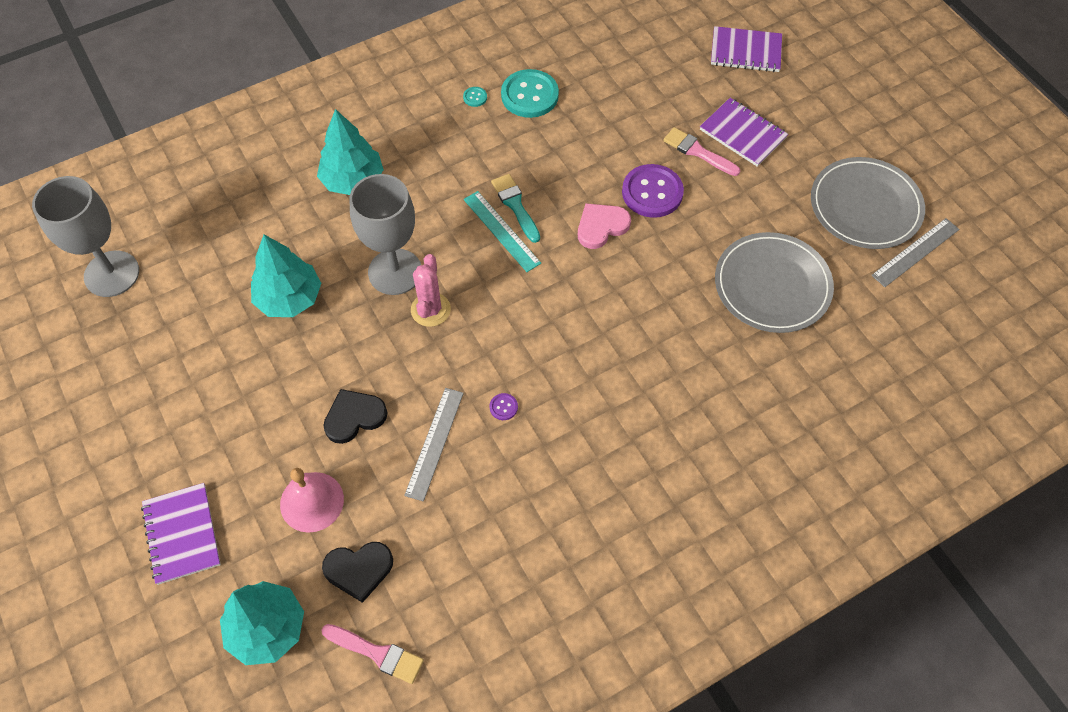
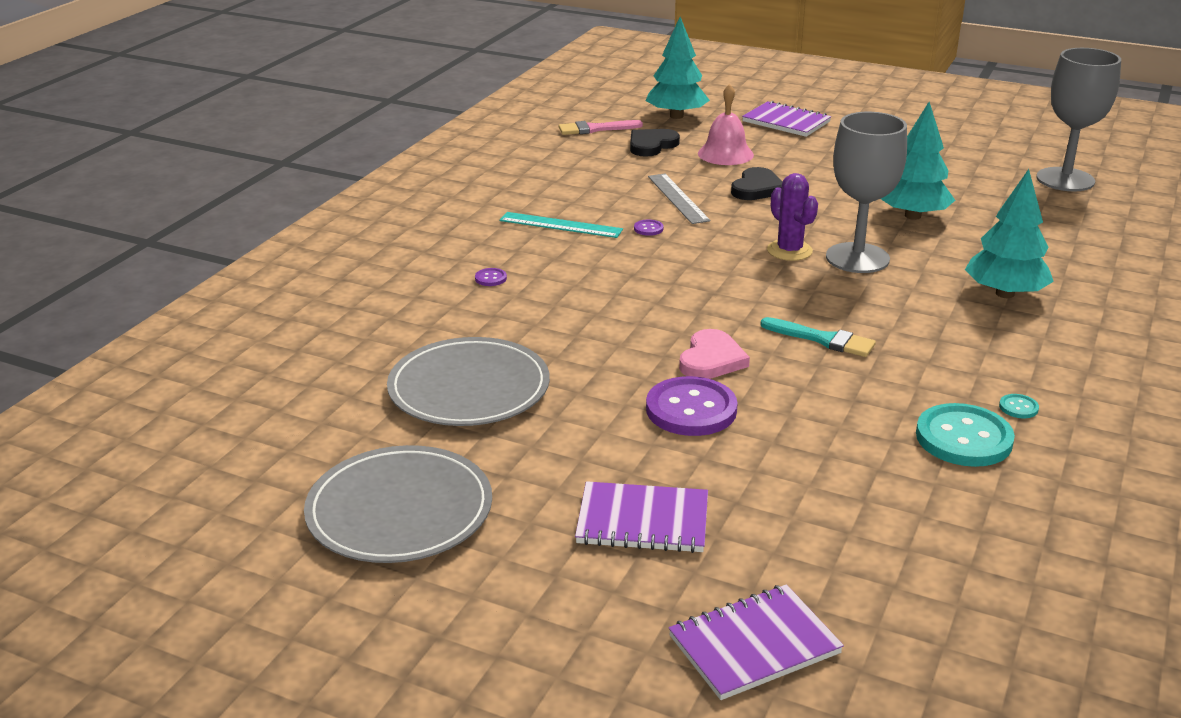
camera: 145 degrees right, 30 degrees down
pink cactus [411,254,451,327] -> purple cactus [767,173,818,261]
turquoise ruler [464,191,541,272] -> turquoise ruler moved to [500,212,623,238]
pink brush [663,127,740,176] -> none
grey ruler [871,218,960,287] -> none
none -> purple button [475,268,507,286]

